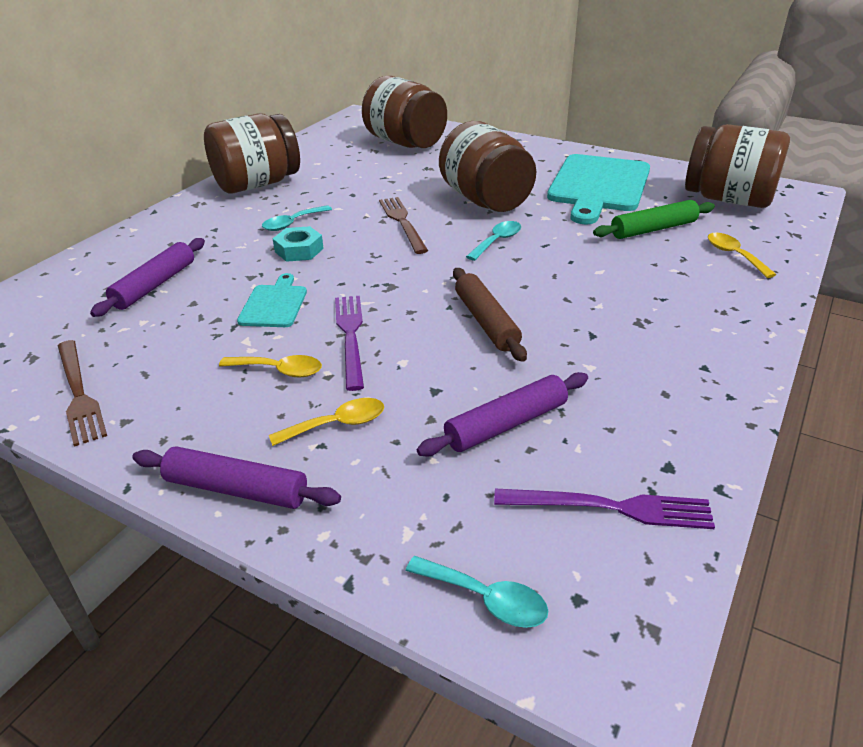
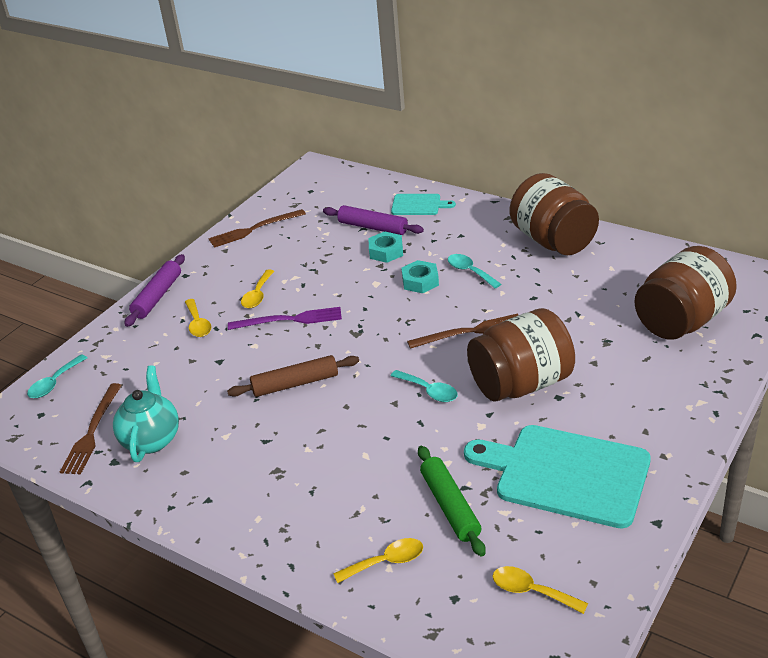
camera: 95 degrees right, 0 degrees up
turquoise cutting board [237,273,307,327] -> turquoise cutting board moved to [391,194,456,215]
purple rolling pin [417,372,588,456] -> none
purple fork [494,489,715,529] -> brown fork [60,383,122,474]
brown jar [685,124,790,208] -> yellow spoon [493,566,588,614]
none -> turquoise teapot [113,366,179,462]
none -> turquoise nut [369,231,403,263]

